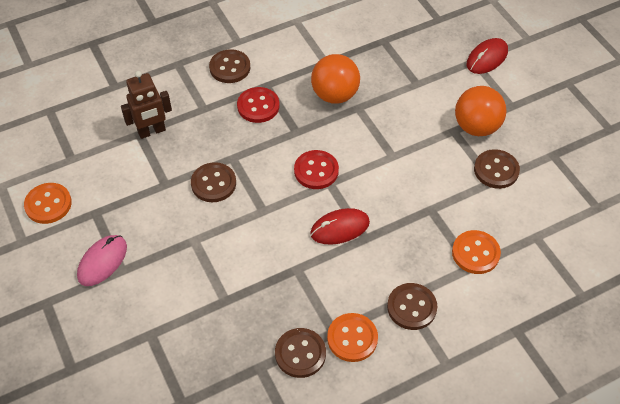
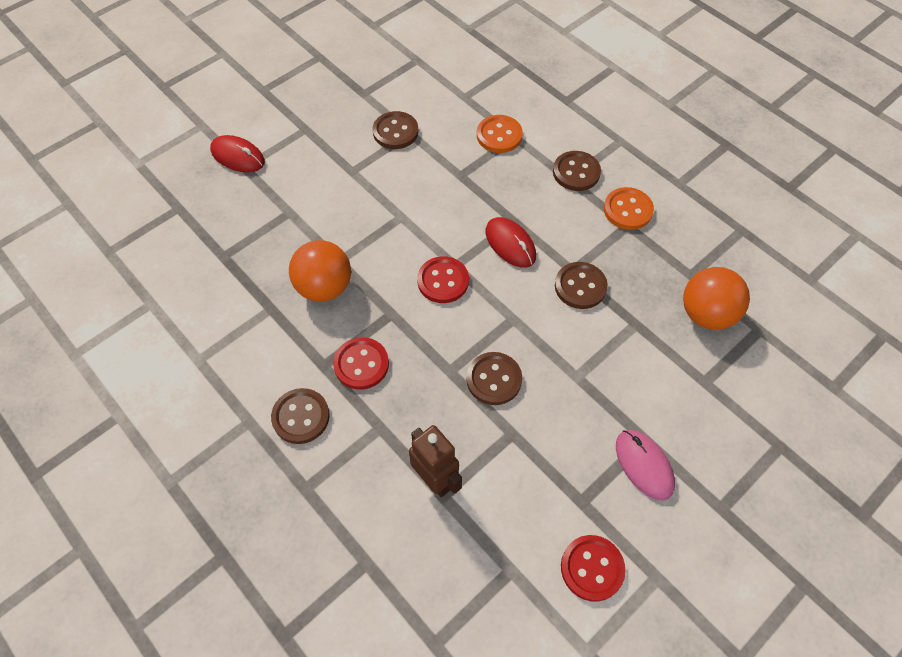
camera: 105 degrees left, 5 degrees up
orange button [24,183,72,224] -> red button [561,535,626,602]
pink mouse [77,235,127,286] -> pink mouse turned 45 degrees clockwise [616,430,675,501]
brown button [275,328,326,378] -> brown button moved to [555,262,608,309]
orange ball [455,86,506,136] -> orange ball moved to [683,267,750,330]

